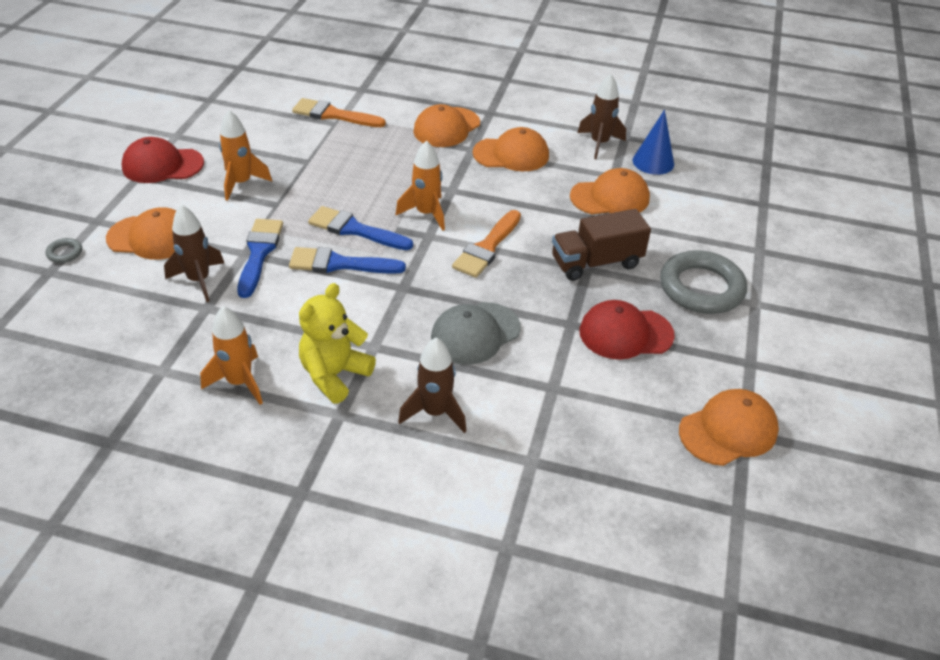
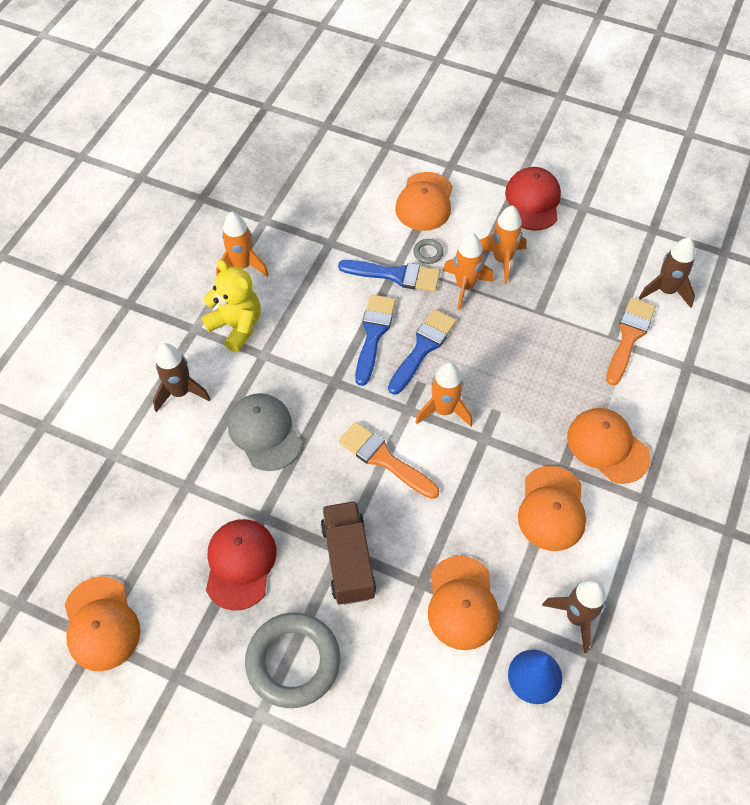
camera: 100 degrees right, 15 degrees up
grey ring [46,238,82,263] -> grey ring moved to [413,239,444,264]
brown rocket [164,205,224,302] -> brown rocket moved to [639,237,695,308]
none -> orange rocket [443,233,494,310]

